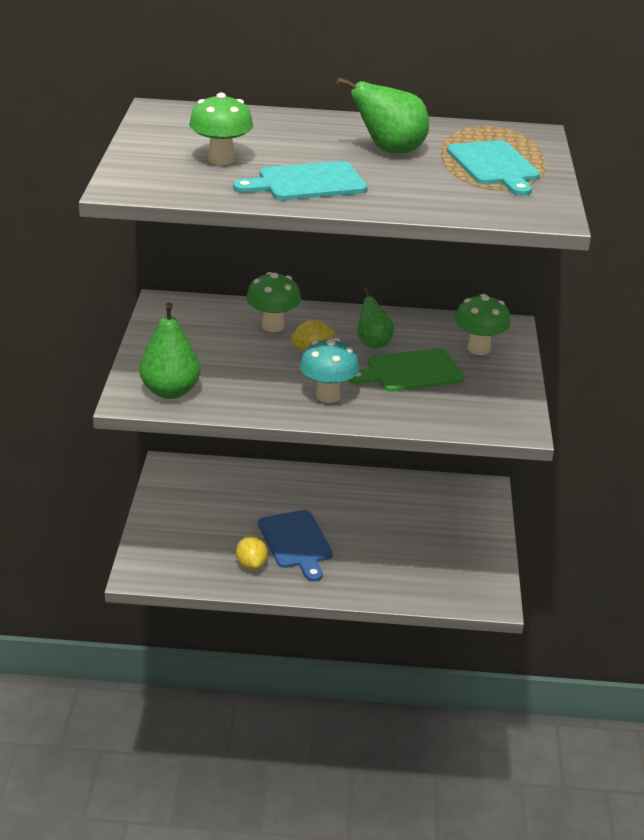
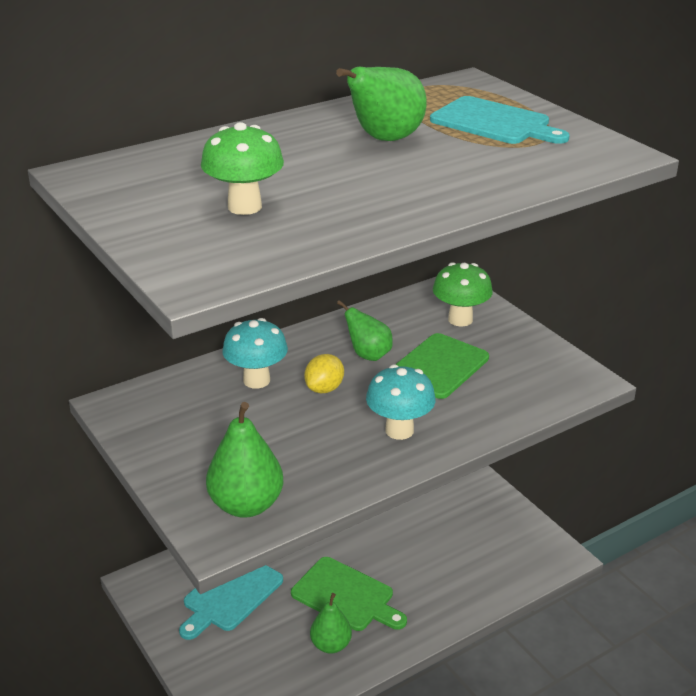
camera: 35 degrees left, 0 degrees up
turquoise cutting board [233,161,367,200] -> turquoise cutting board moved to [179,565,283,640]
yellow lemon [236,536,267,570] -> green pear [310,593,352,654]
green mushroom [246,272,301,332] -> turquoise mushroom [222,318,288,389]
blue cutting board [258,510,333,581] -> green cutting board [291,557,407,631]

